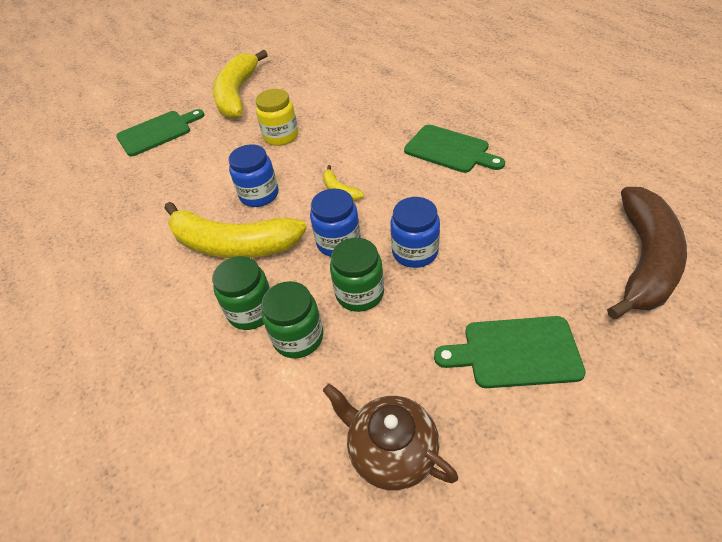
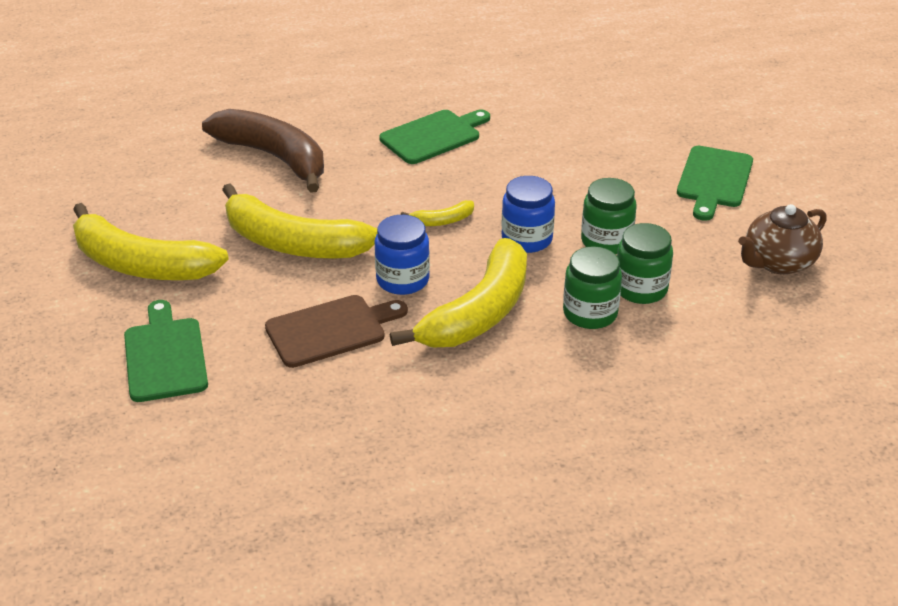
camera: 75 degrees left, 10 degrees down
yellow jar [255,89,298,146] -> yellow banana [222,183,377,259]
blue jar [390,197,440,268] -> none
brown banana [607,187,687,320] -> brown banana moved to [202,109,324,193]
none -> brown cutting board [265,295,408,368]

